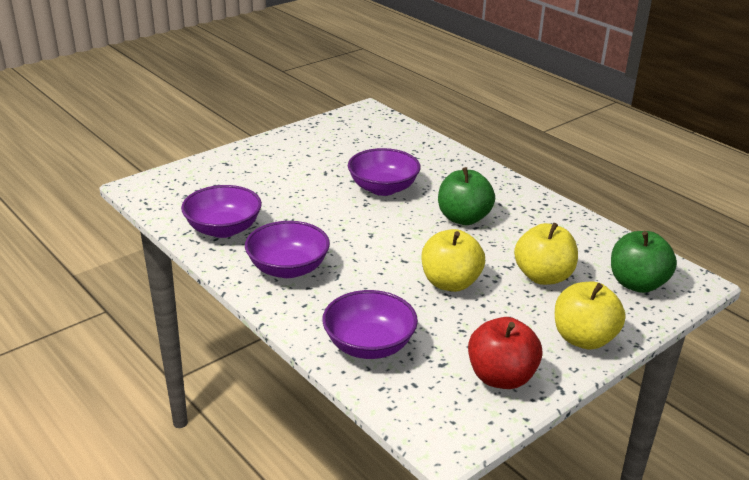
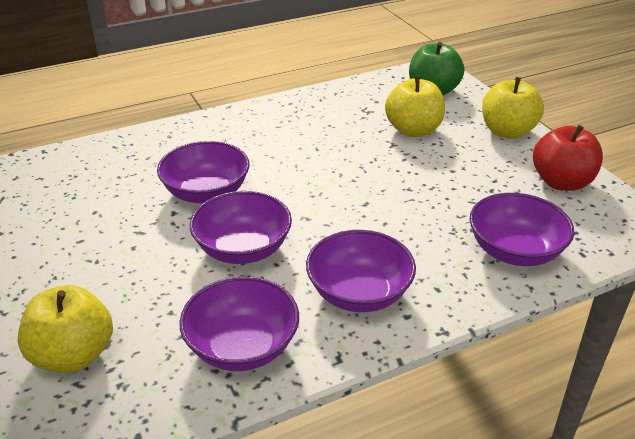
camera: 75 degrees left, 5 degrees up
yellow apple [422,229,485,292] -> yellow apple moved to [18,285,113,373]
green apple [438,167,495,225] -> none
none -> purple bowl [190,191,292,264]

